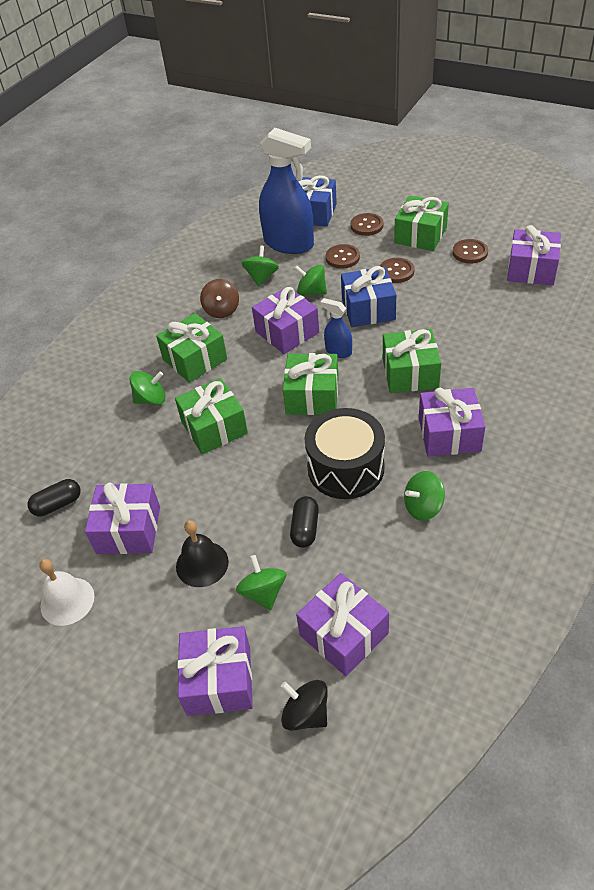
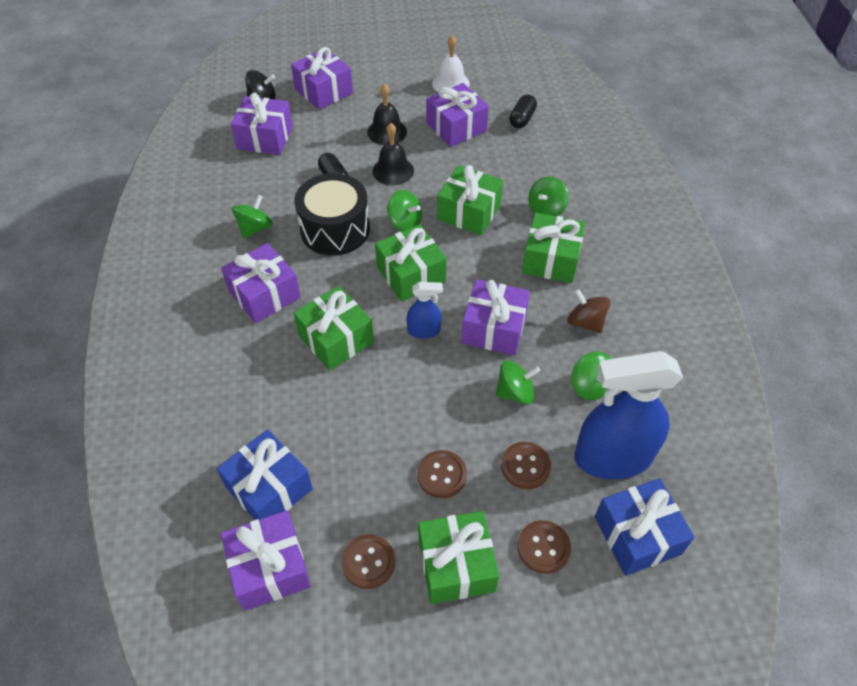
camera: 140 degrees right, 5 degrees up
green spinning top [236,555,286,610] -> green spinning top moved to [387,190,422,232]
blue gift [341,266,396,327] -> blue gift moved to [217,429,313,520]
none -> black bell [372,123,414,185]

